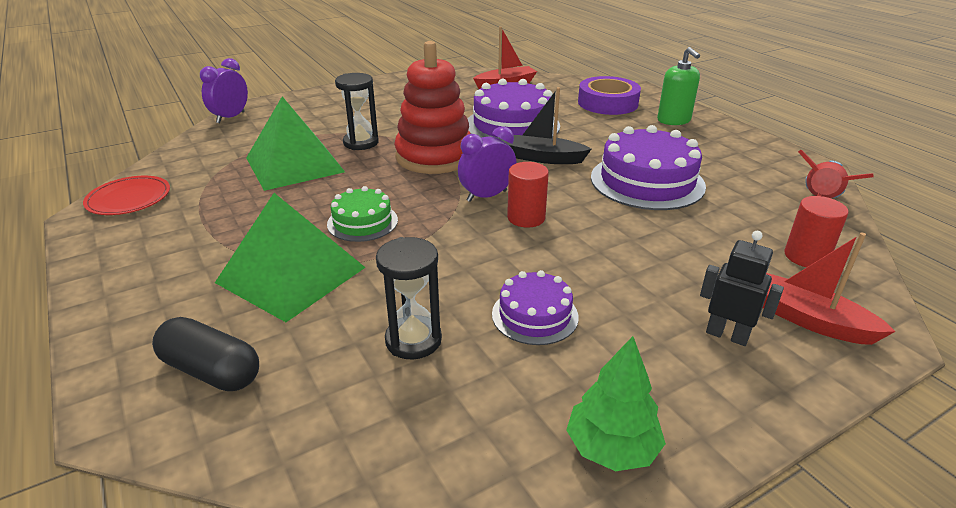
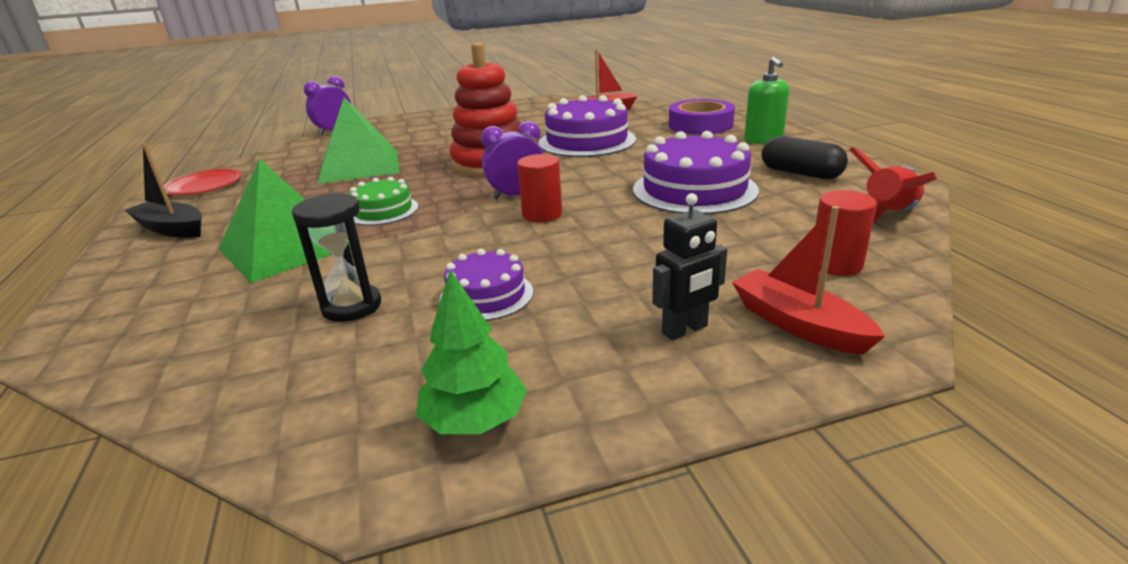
camera: 15 degrees right, 5 degrees down
black capsule [152,317,259,391] -> black capsule moved to [762,136,848,179]
black hourglass [335,73,379,150] -> none
black boat [505,87,592,164] -> black boat moved to [125,143,202,238]
black robot [700,231,784,346] -> black robot turned 105 degrees clockwise [652,193,727,341]

